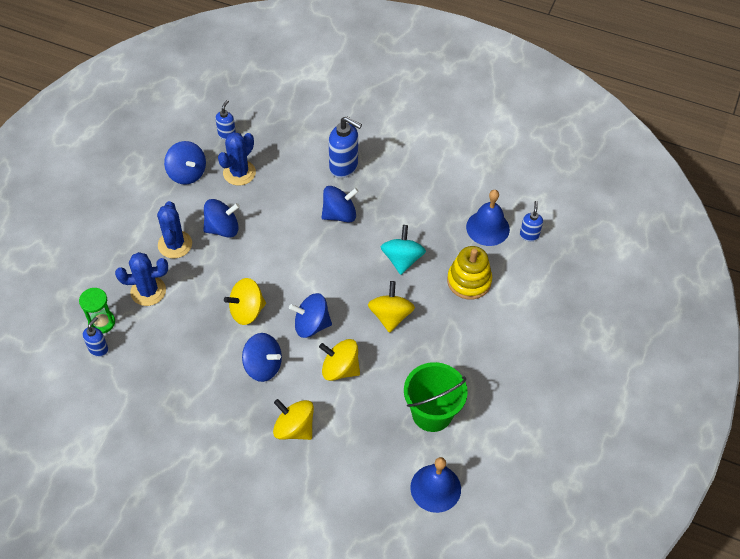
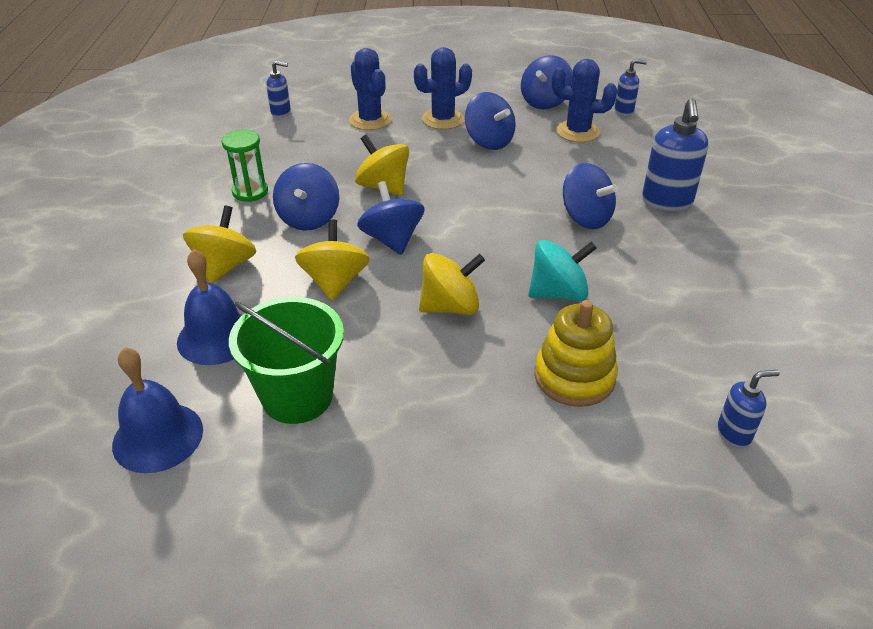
camera: 70 degrees right, 15 degrees down
green hourglass [79,288,115,333] -> green hourglass moved to [222,129,268,202]
blue bell [466,190,510,246] -> blue bell moved to [177,249,242,365]

